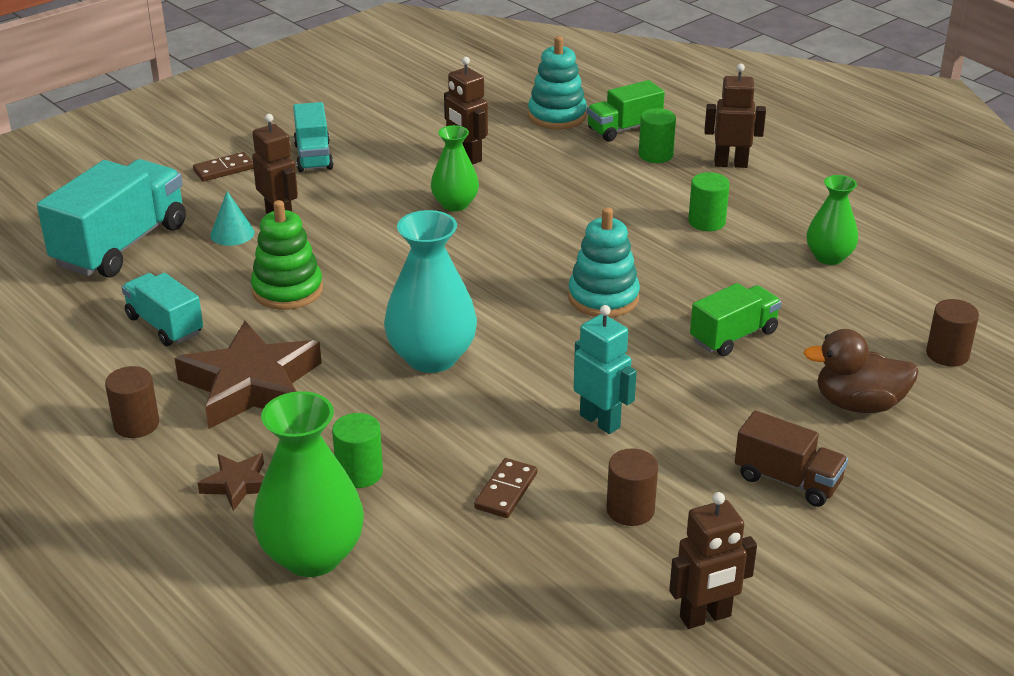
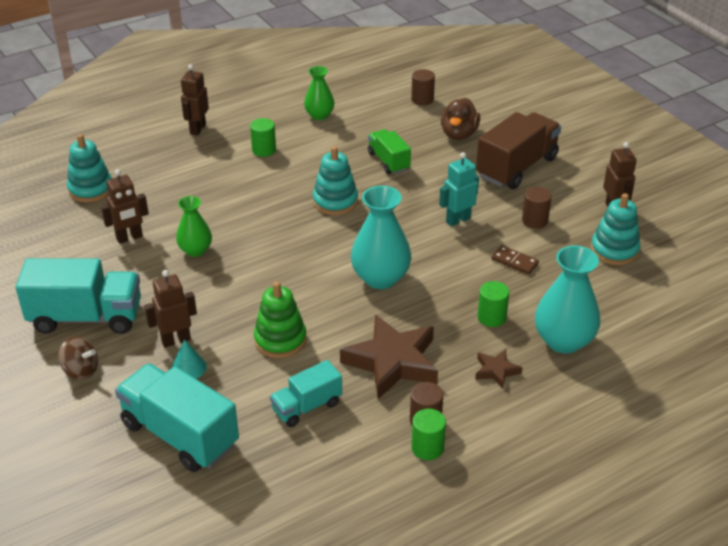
camera: 80 degrees left, 5 degrees up
brown domino [193,152,254,181] -> brown spinning top [59,336,98,380]
green vase [253,391,364,577] -> turquoise vase [535,246,600,354]
turquoise truck [293,102,334,172] -> turquoise truck [15,258,141,334], size x1.74
green truck [587,80,665,142] -> none
green cylinder [639,108,676,163] -> green cylinder moved to [411,409,446,460]
brown truck [735,410,848,507] -> brown truck [476,112,561,189], size x1.74
none -> turquoise stacking toy [591,193,640,265]

